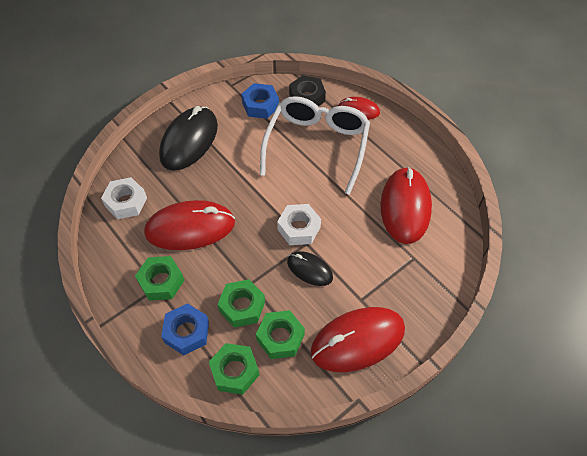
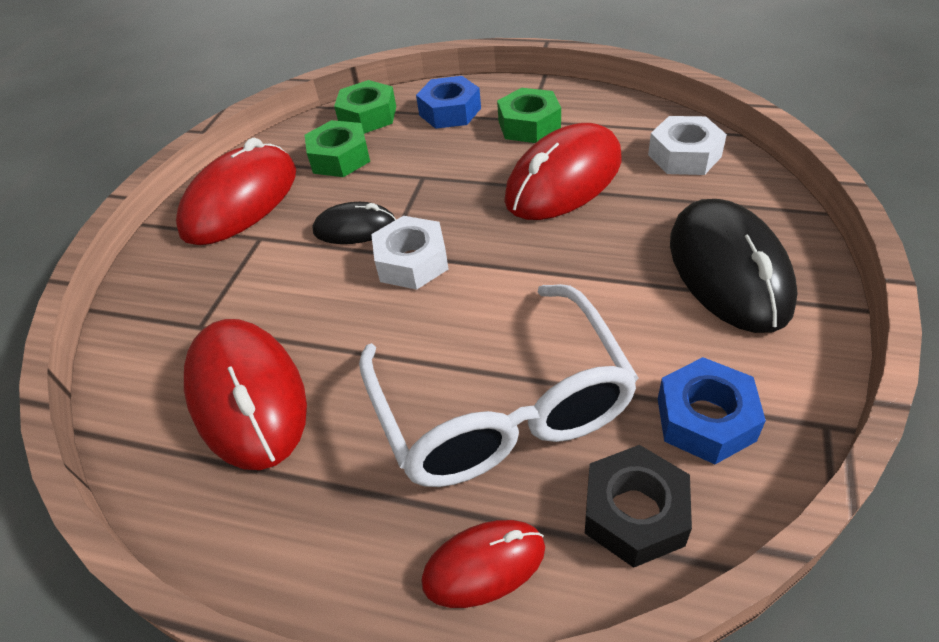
camera: 150 degrees right, 10 degrees down
green nut [217,279,265,328] -> none

